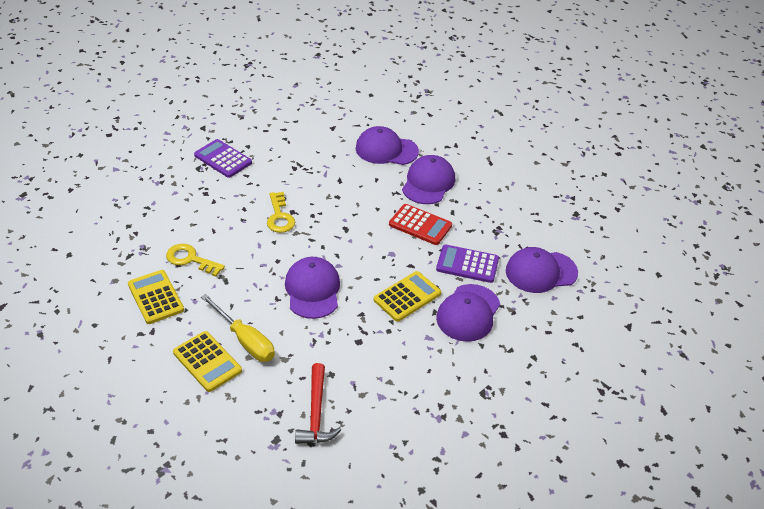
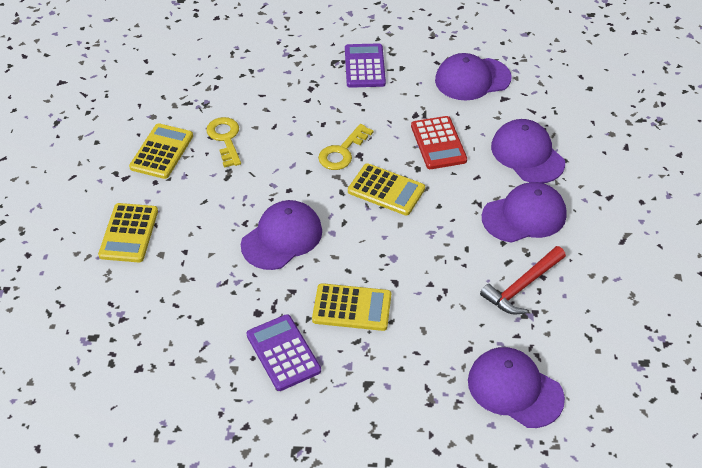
camera: 50 degrees right, 5 degrees up
yellow screwdriver [201,294,275,362] -> none
red hammer [295,363,341,444] -> red hammer moved to [480,246,566,315]
red calculator [389,204,452,245] -> red calculator moved to [411,116,467,169]
purple calculator [436,244,499,283] -> purple calculator moved to [246,314,321,391]
purple cap [436,284,500,342] -> purple cap moved to [435,53,512,101]
none -> yellow calculator [348,163,425,215]

